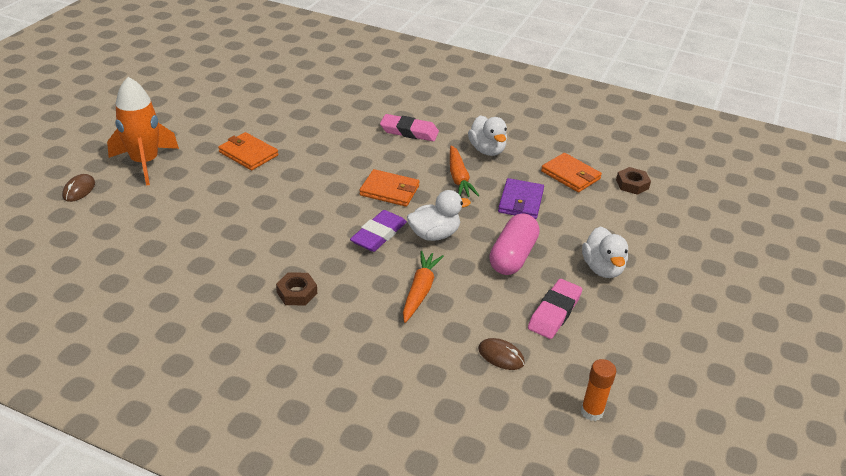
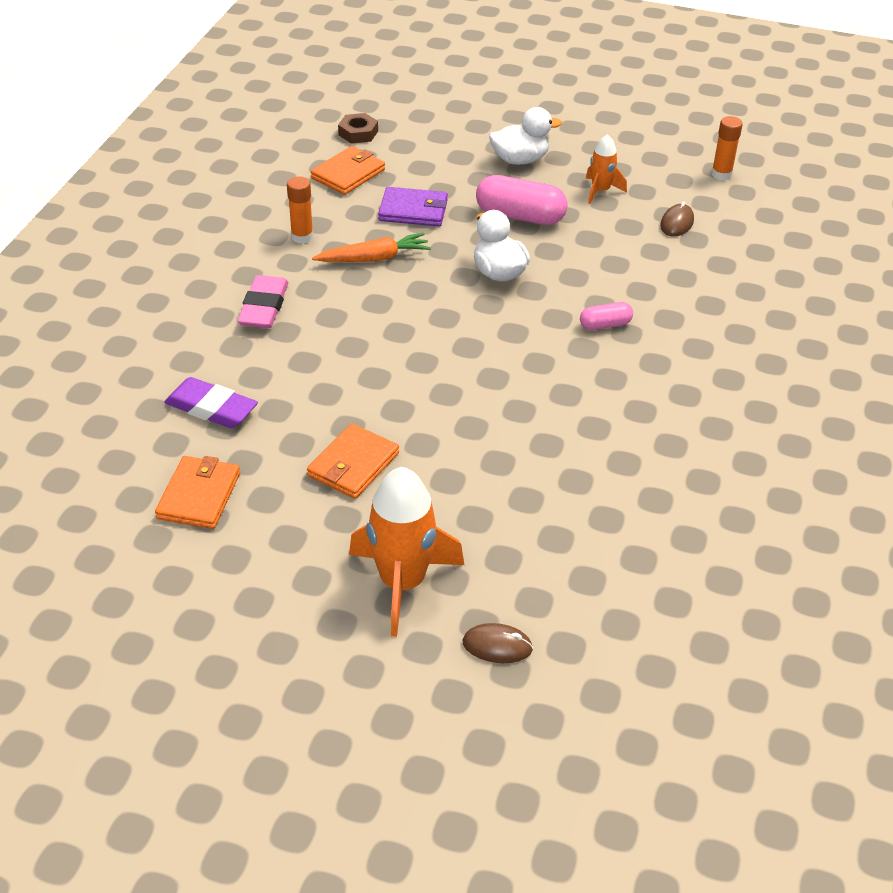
camera: 95 degrees left, 5 degrees up
brown nut [276,272,317,306] -> none
purple eraser [350,210,407,252] -> purple eraser moved to [164,377,258,428]
orange wallet [359,169,420,207] -> orange wallet moved to [155,456,240,529]
orange carrot [403,251,444,323] -> none
white duck [468,115,507,156] -> orange glue stick [287,176,313,244]
pink eraser [528,279,582,339] -> orange rocket [586,134,627,204]
none -> pink capsule [580,302,633,330]

